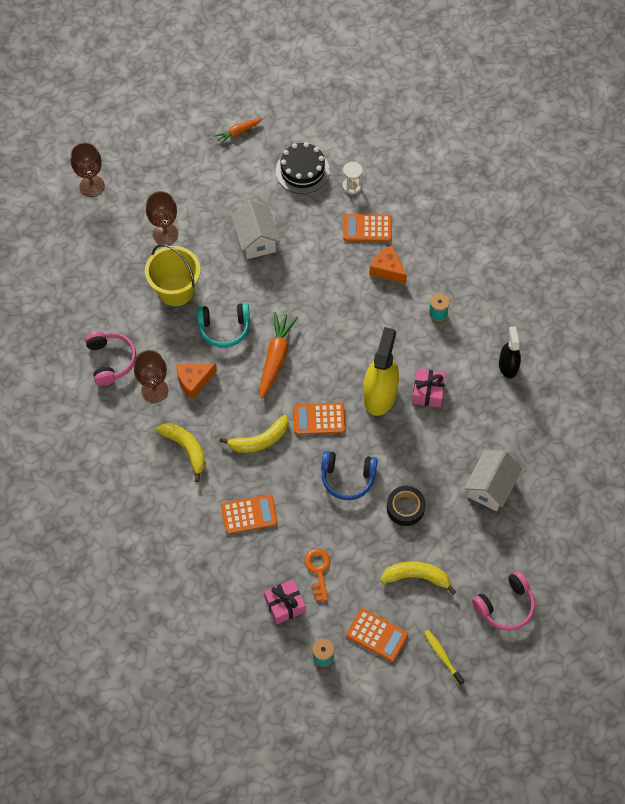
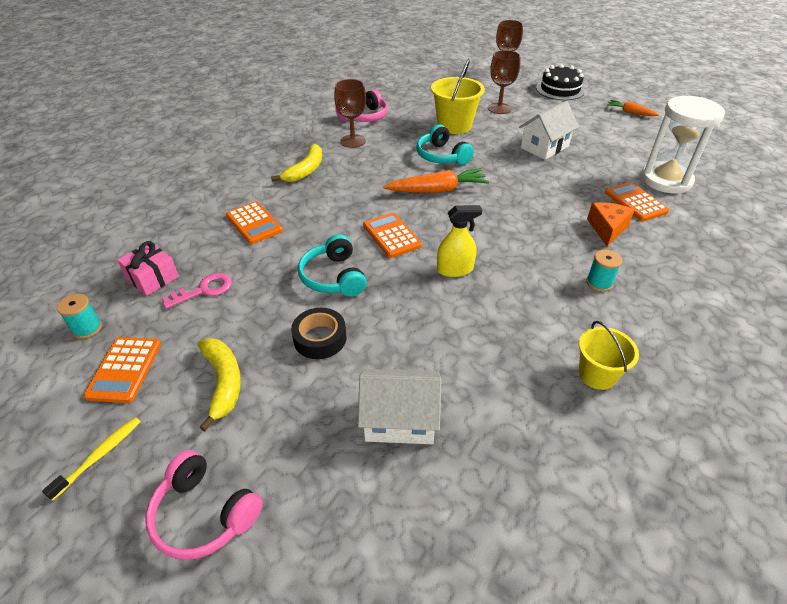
camera: 65 degrees right, 20 degrees down
orange cheese [176,364,217,399] -> none
yellow banana [219,415,289,453] -> none
black cake [276,142,330,194] -> black cake moved to [536,64,585,100]
orange key [304,549,330,601] -> pink key [162,273,232,309]
blue headphones [321,451,378,500] -> turquoise headphones [298,234,367,296]
white hourglass [343,162,363,194] -> white hourglass [641,96,725,193], size x2.28
yellow spray bottle [364,327,399,416] -> yellow spray bottle [437,205,482,277], size x0.59
pink gift [412,369,445,407] -> none
black spray bottle [499,326,521,378] -> yellow bucket [579,321,639,390]

